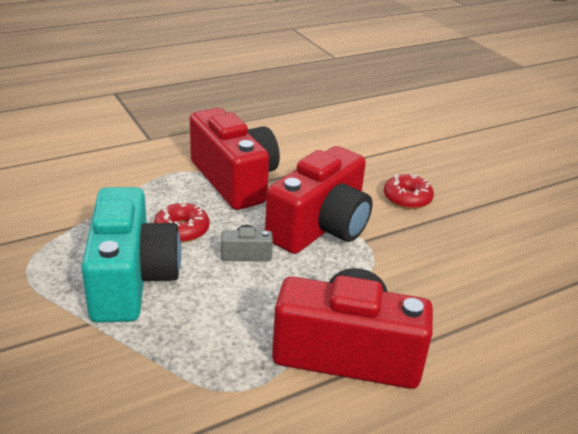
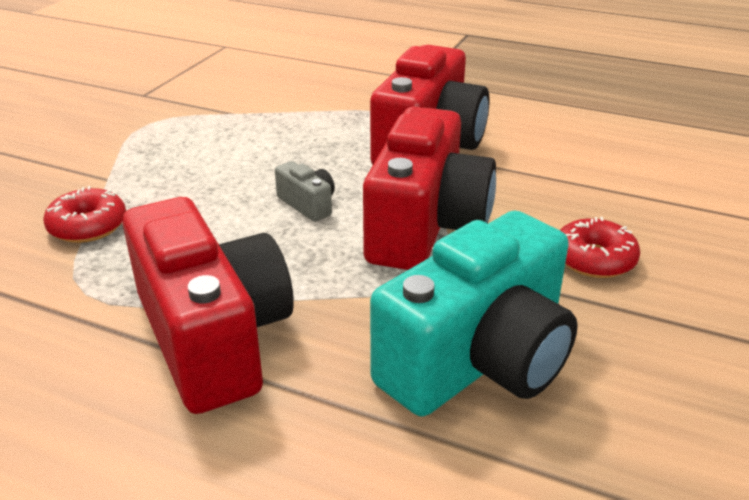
camera: 55 degrees right, 0 degrees up
turquoise camera [81,187,181,323] -> turquoise camera moved to [370,211,578,416]
red donut [154,202,209,243] -> red donut moved to [43,186,126,243]
red camera [265,146,373,254] -> red camera turned 75 degrees counterclockwise [363,106,496,270]

